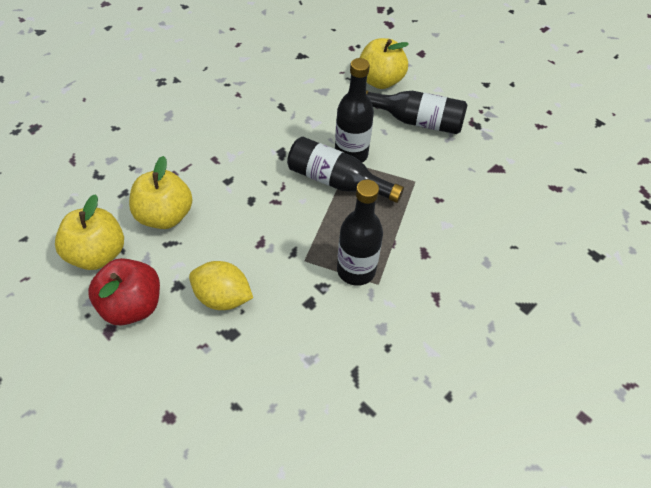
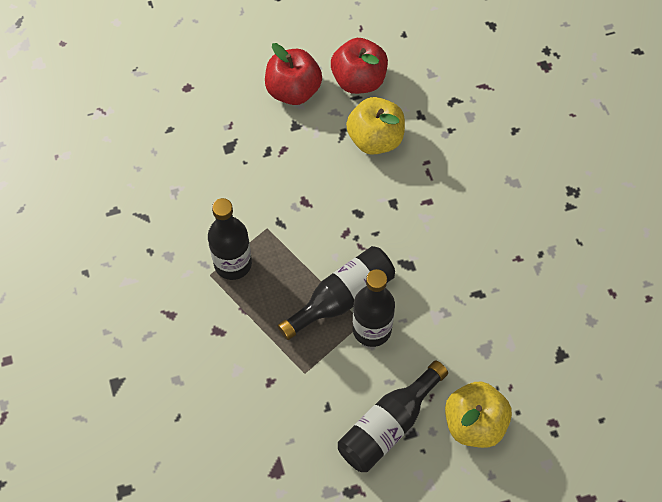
camera: 120 degrees right, 10 degrees up
yellow apple [55,194,124,270] -> red apple [331,38,388,94]
yellow lemon [189,261,253,310] -> none

